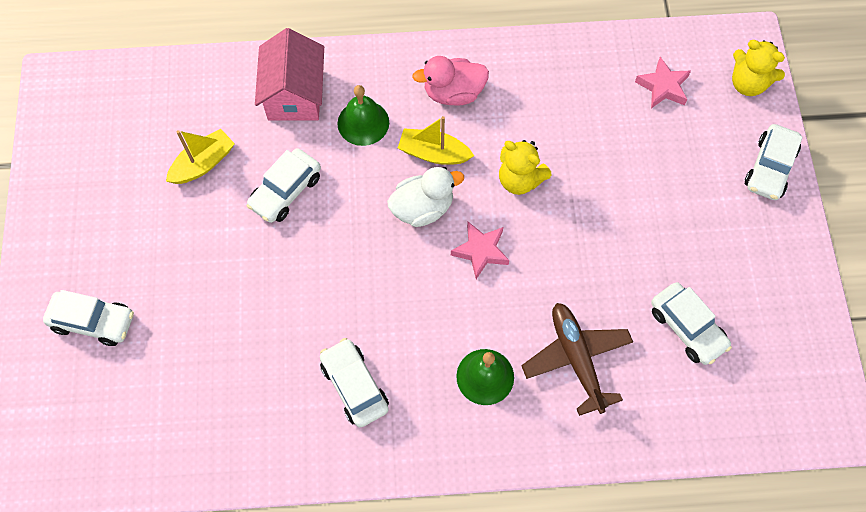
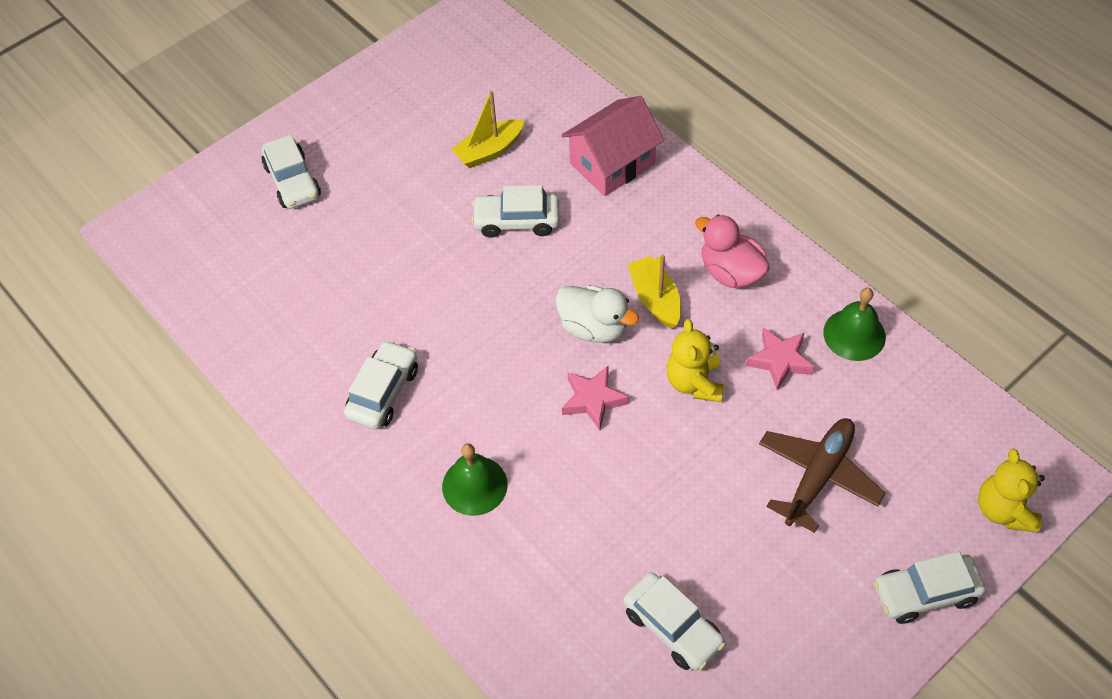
camera: 55 degrees right, 10 degrees down
yellow boat [166,129,235,184] -> yellow boat turned 135 degrees clockwise [452,91,524,168]
green bell [337,85,389,146] -> green bell moved to [823,288,886,361]
brown plane [521,303,633,416] -> brown plane moved to [759,418,885,533]
pink star [635,57,691,108] -> pink star moved to [746,327,815,391]
white car [651,282,732,365] -> white car turned 60 degrees counterclockwise [623,572,726,671]

